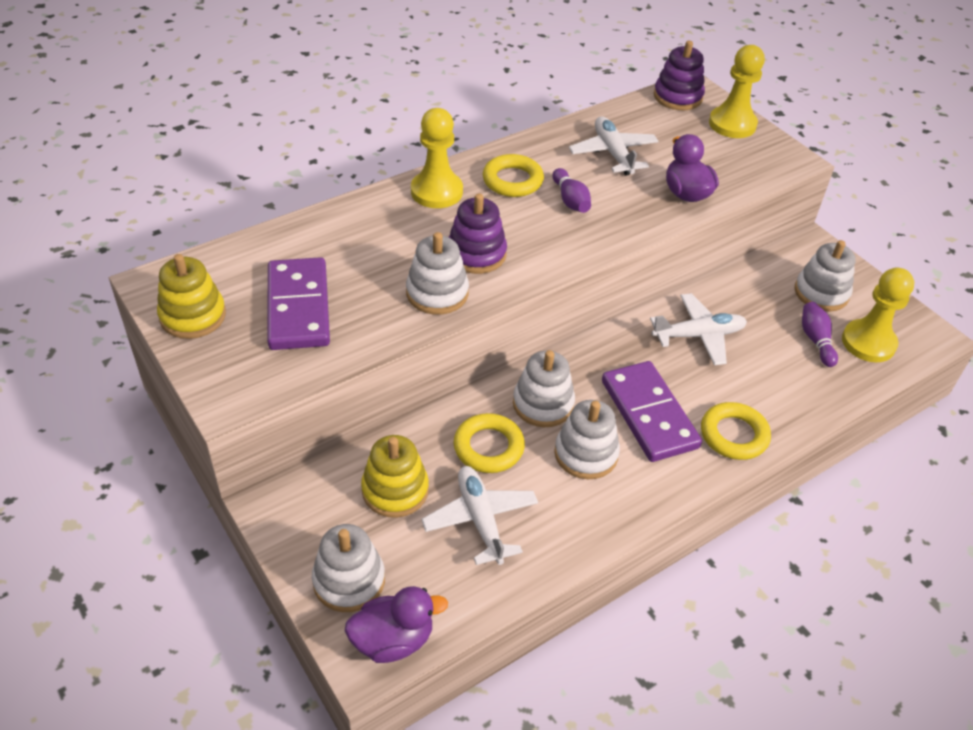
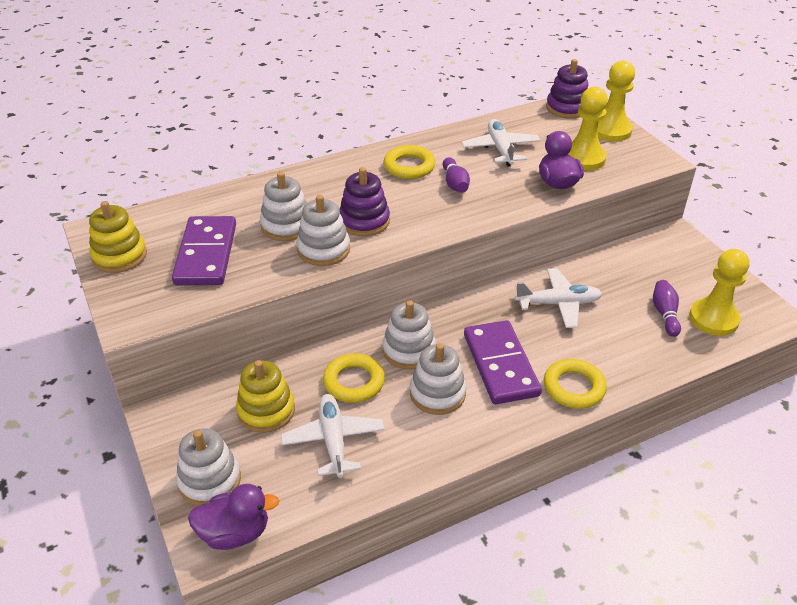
camera: 10 degrees right, 5 degrees down
yellow pawn [411,108,463,208] -> yellow pawn moved to [568,86,608,171]
white stacking toy [795,240,856,311] -> white stacking toy moved to [260,172,307,241]

